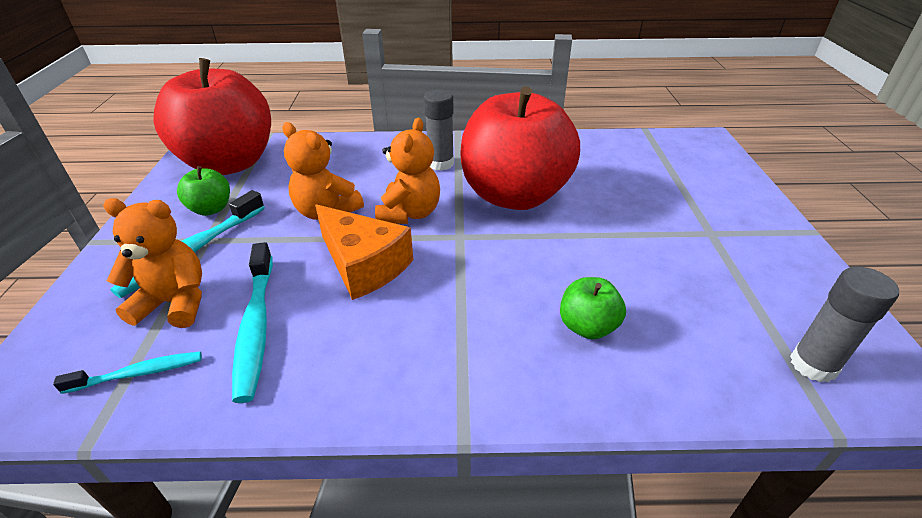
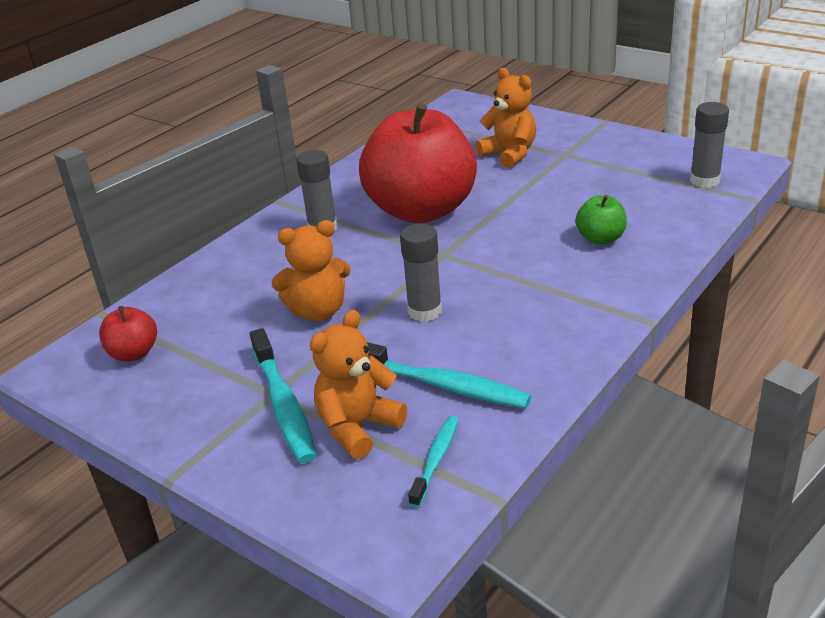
camera: 50 degrees left, 5 degrees down
red apple [153,58,271,175] -> red apple [99,306,157,362], size x0.41
green apple [177,166,230,216] -> none
orange cheese [315,204,413,300] -> grey glue stick [400,224,442,322]
orange teddy bear [375,118,440,224] -> orange teddy bear moved to [475,68,536,168]

